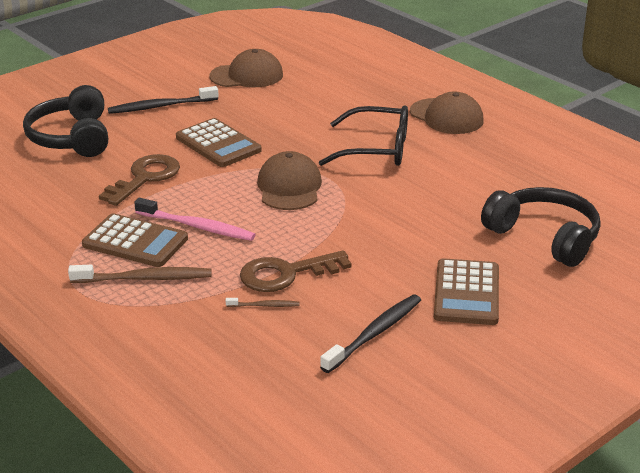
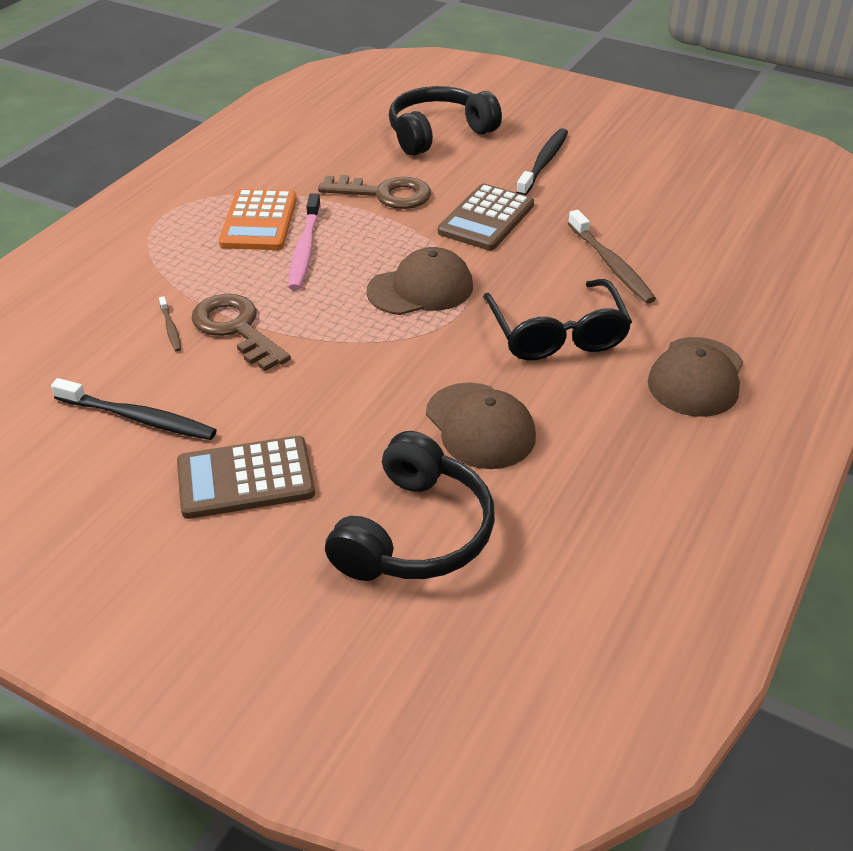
camera: 70 degrees right, 10 degrees up
brown toothbrush [68,265,211,283] -> brown toothbrush moved to [568,210,656,304]
brown calculator [82,213,188,267] -> orange calculator [219,189,297,250]
black toothbrush [108,86,219,114] -> black toothbrush turned 60 degrees clockwise [516,128,568,195]
brown cap [209,49,283,87] -> brown cap moved to [426,383,536,469]

